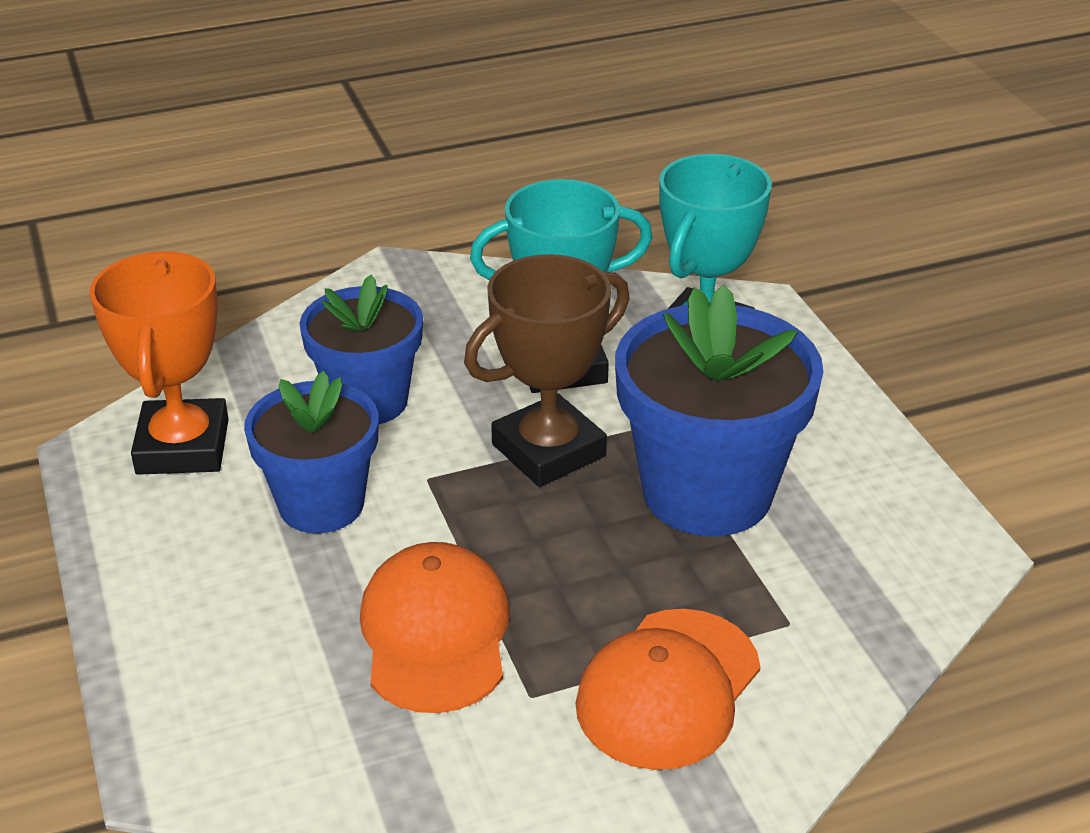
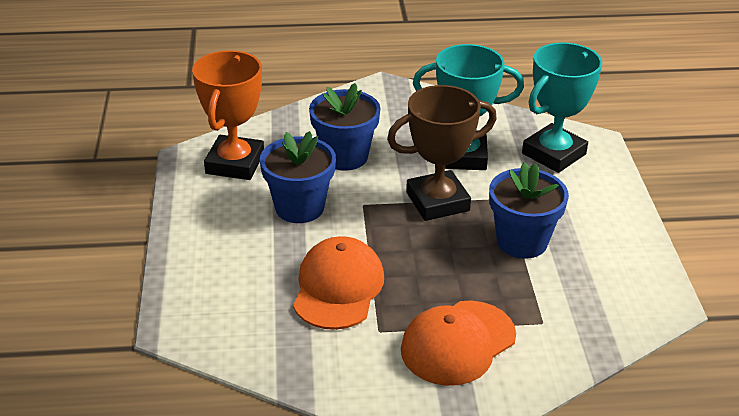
camera: 15 degrees right, 0 degrees up
blue flower pot [615,285,823,536] -> blue flower pot [489,162,569,259], size x0.65

